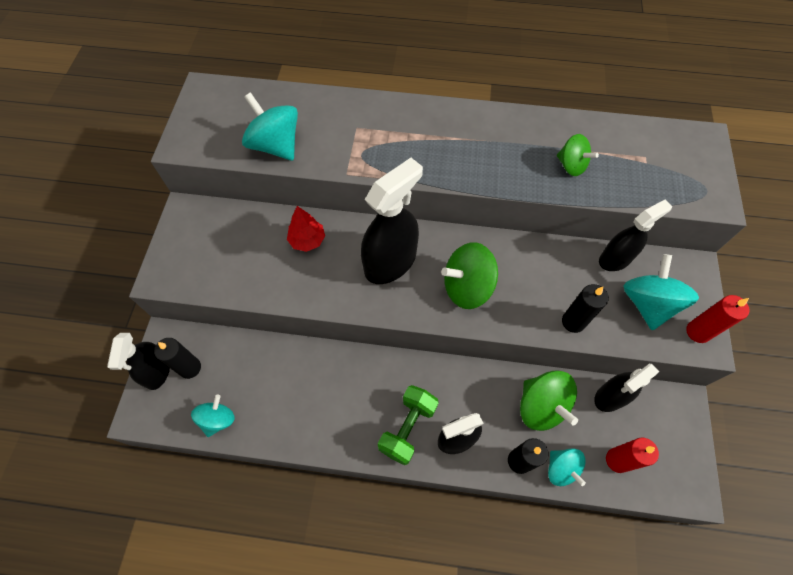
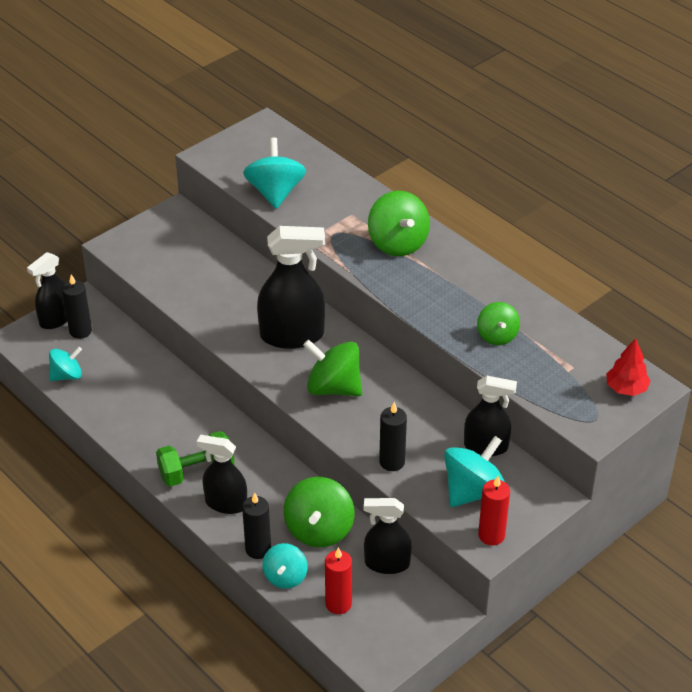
camera: 40 degrees right, 20 degrees down
red tree [287,206,325,252] -> red tree moved to [606,338,651,396]
none -> green spinning top [368,191,430,256]

